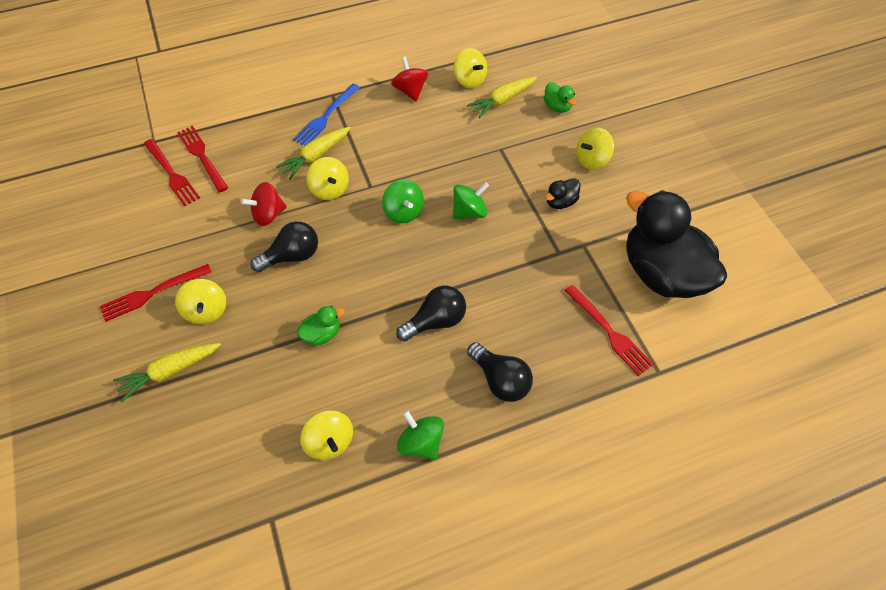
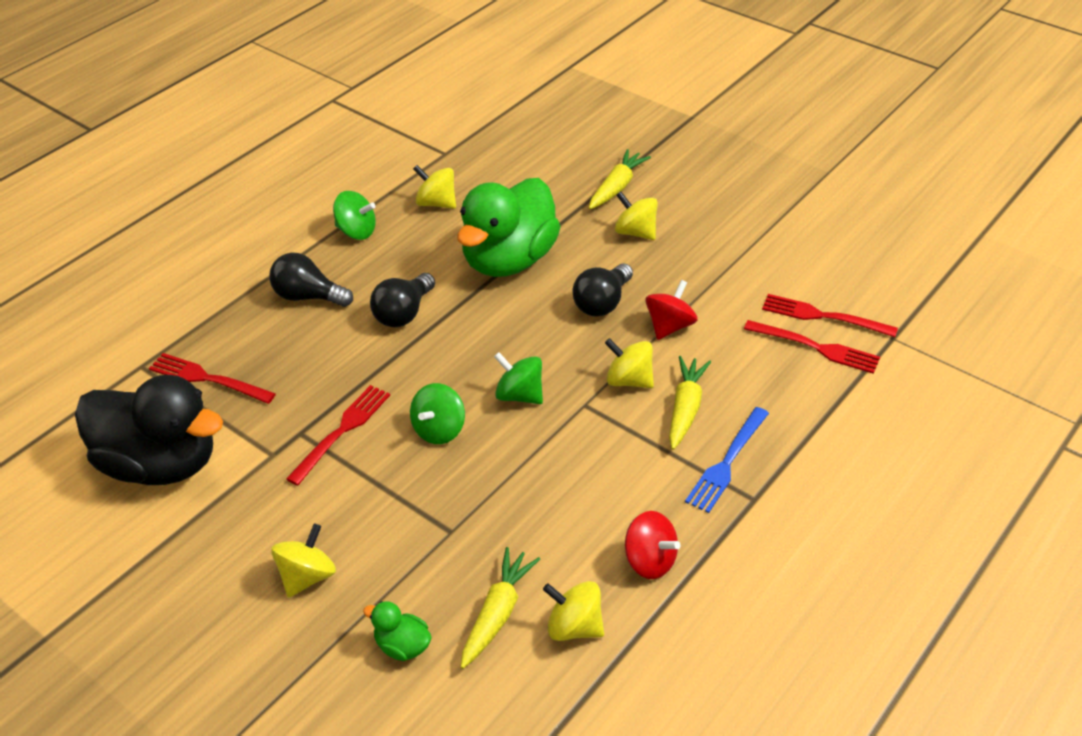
camera: 150 degrees right, 15 degrees down
red fork [100,264,212,322] -> red fork moved to [286,385,390,486]
blue fork [293,84,360,146] -> blue fork turned 150 degrees counterclockwise [685,407,769,513]
green duck [297,306,345,346] -> green duck [457,178,561,277], size x2.50
black duck [545,178,580,209] -> none

